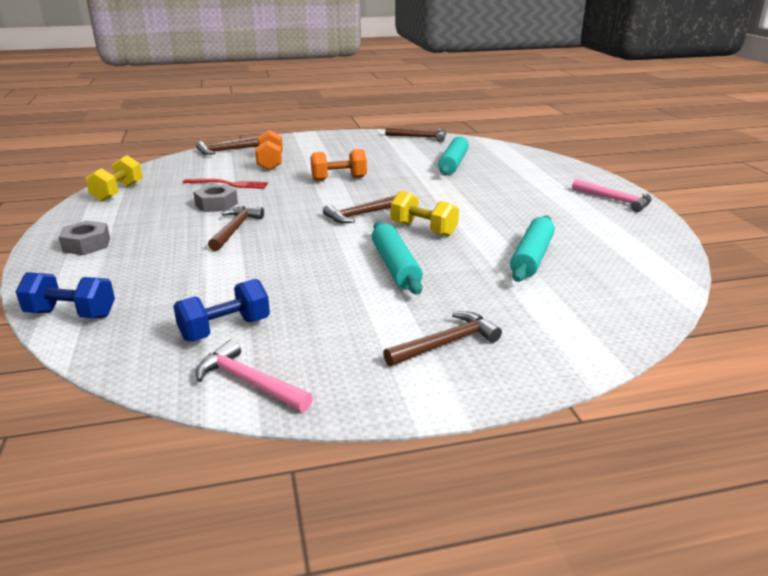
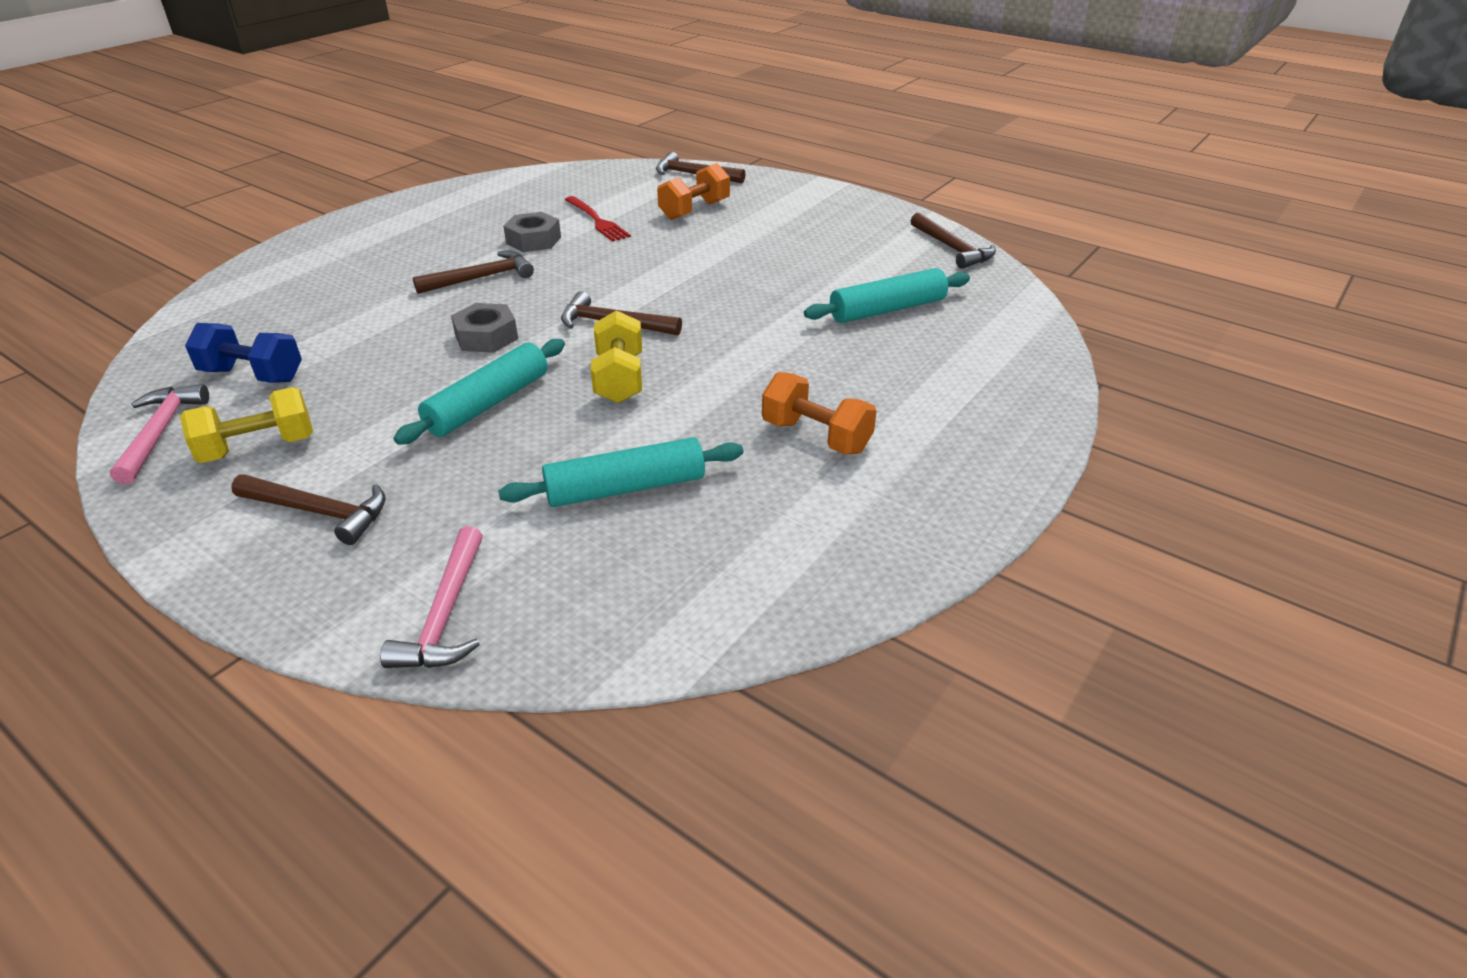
camera: 50 degrees right, 10 degrees up
blue dumbbell [16,272,115,318] -> none
grey nut [58,221,110,255] -> grey nut moved to [451,303,518,353]
yellow dumbbell [86,155,143,201] -> yellow dumbbell moved to [180,387,313,463]
orange dumbbell [310,149,367,181] -> orange dumbbell moved to [762,372,877,454]
pink hammer [572,179,652,212] -> pink hammer moved to [380,526,483,668]

